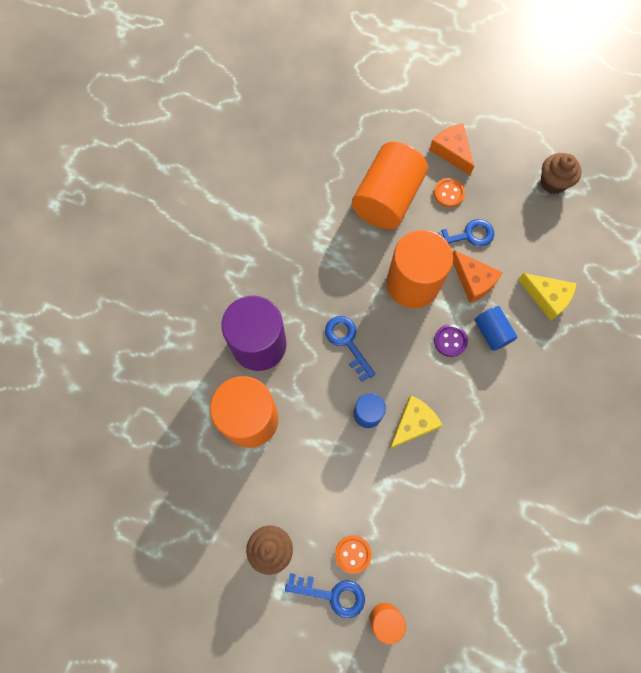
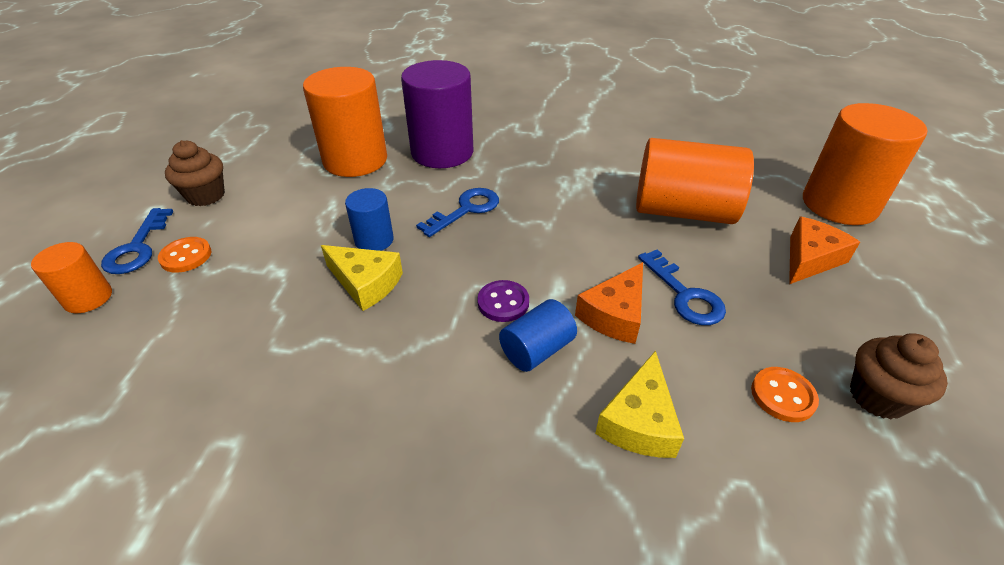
camera: 75 degrees right, 30 degrees down
orange cylinder [387,230,453,308] -> orange cylinder moved to [803,103,927,225]
orange button [434,178,465,207] -> orange button moved to [751,367,819,422]

